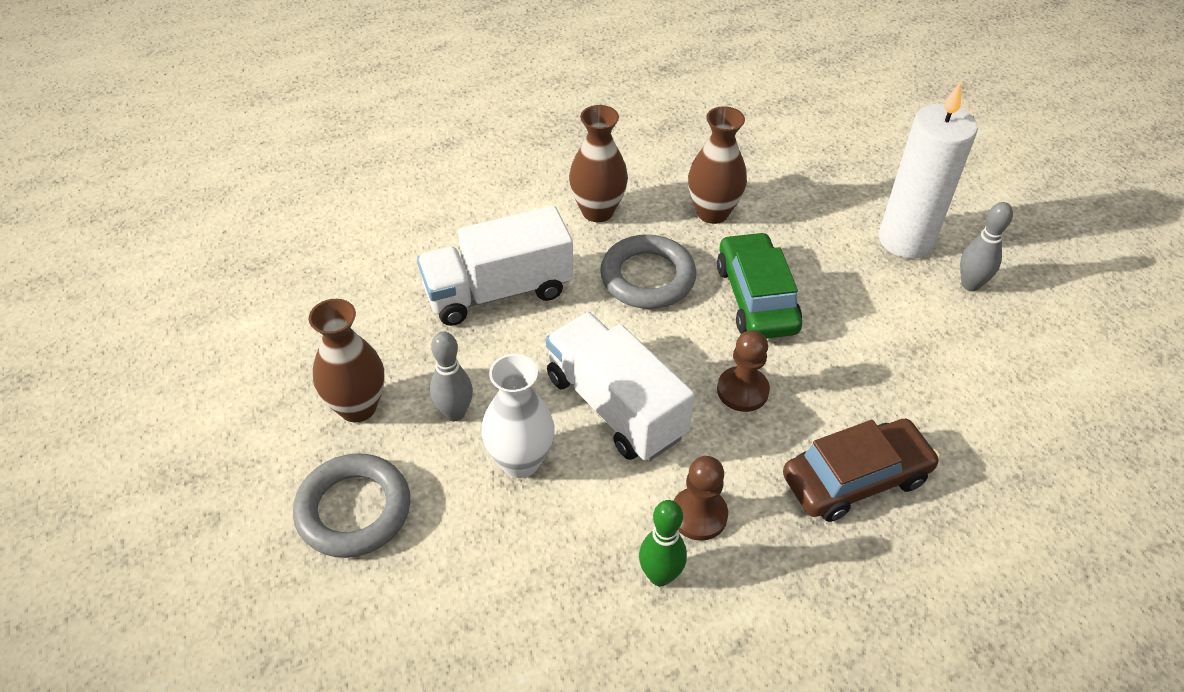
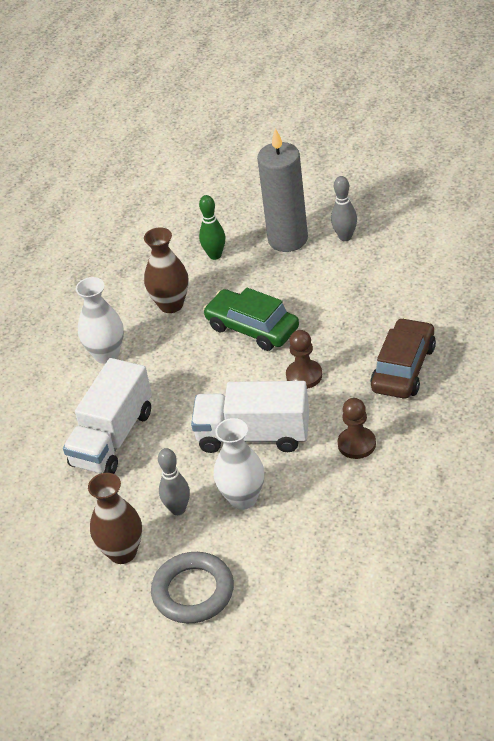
camera: 40 degrees left, 5 degrees down
brown vase [569,105,628,222] -> white vase [76,277,124,364]
grey ring [600,234,697,309] -> none
green bowling pin [639,500,687,586] -> green bowling pin moved to [199,195,225,260]
white candle [879,82,978,259] -> grey candle [257,128,308,252]

